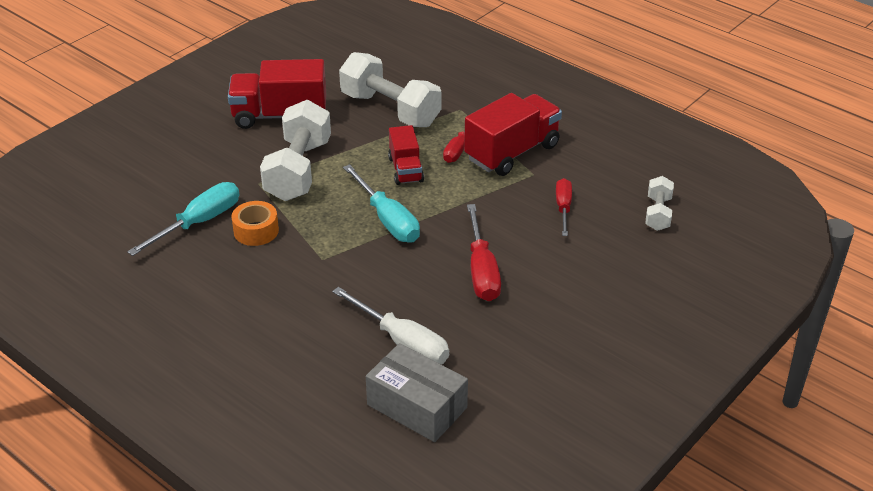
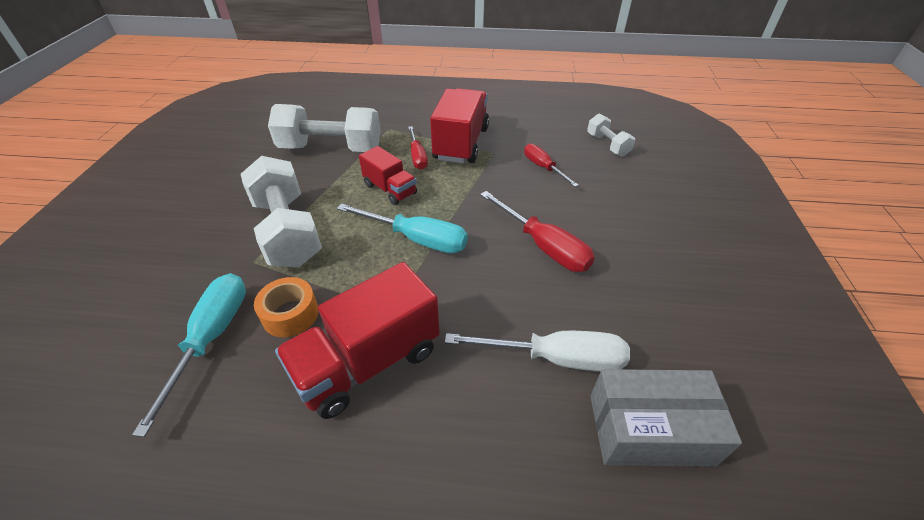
camera: 35 degrees left, 5 degrees up
red truck [228,59,326,129] -> red truck moved to [275,262,440,419]

